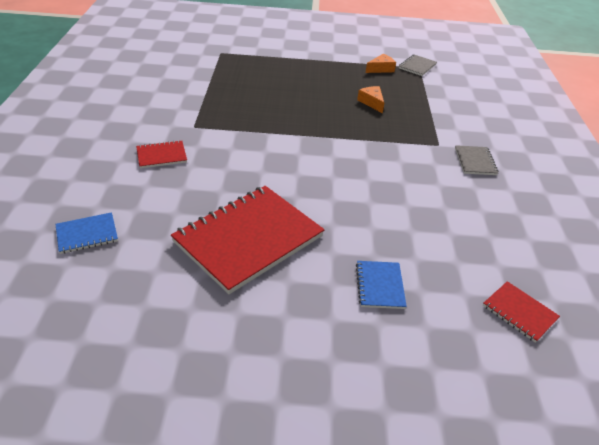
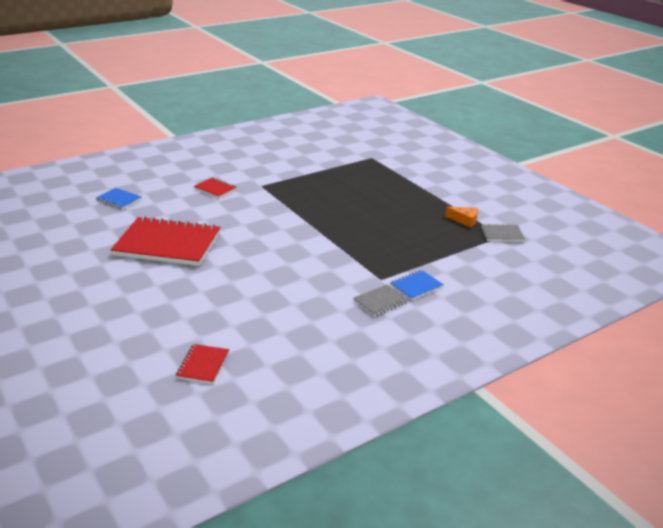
camera: 55 degrees right, 10 degrees down
blue notebook [356,261,407,309] -> blue notebook moved to [390,270,444,300]
orange cheese [357,86,384,113] -> none

